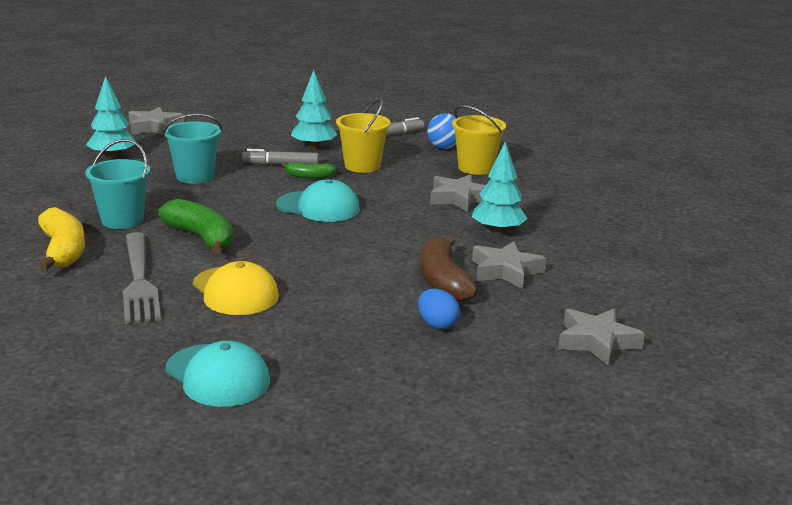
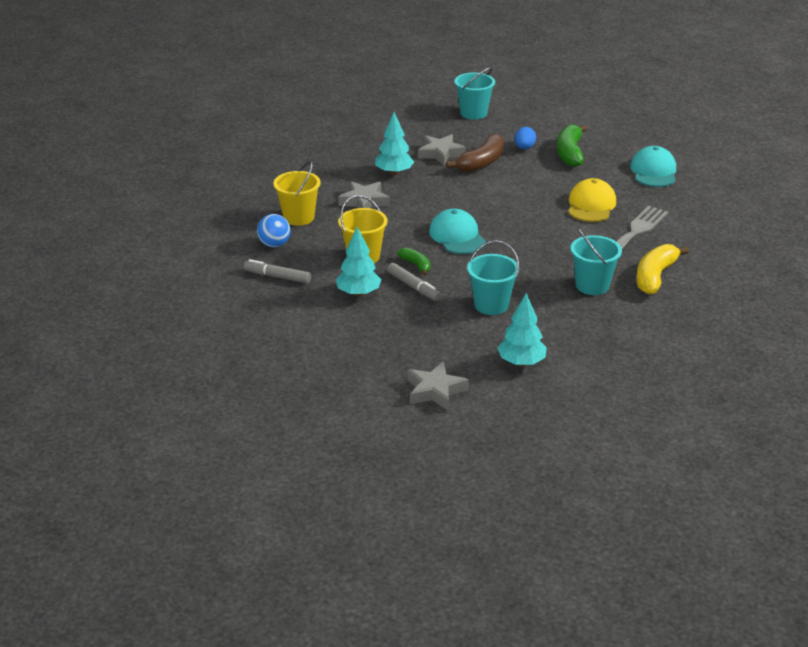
camera: 130 degrees left, 10 degrees up
green banana [158,199,234,254] -> green banana moved to [557,124,588,167]
grey star [558,308,645,365] -> turquoise bucket [454,67,495,120]

